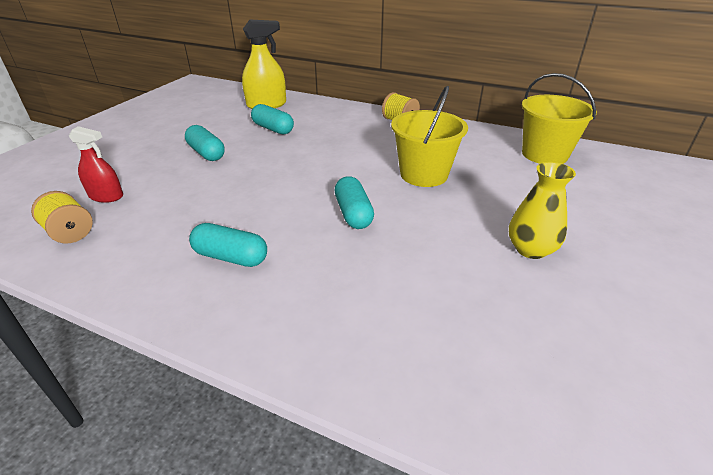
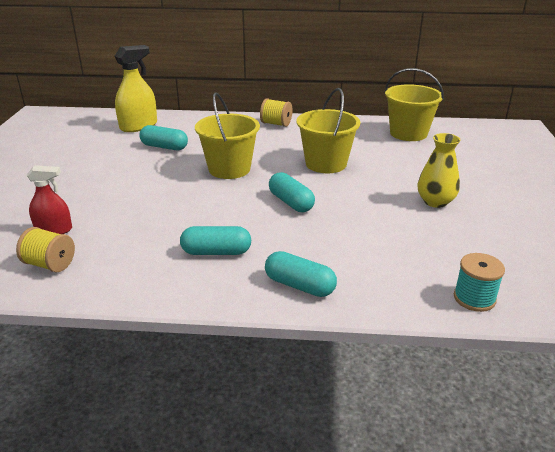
camera: 20 degrees left, 5 degrees down
turquoise capsule [185,125,225,161] -> turquoise capsule moved to [265,251,337,297]
none -> yellow bucket [195,92,260,179]
none -> turquoise spool [454,253,505,312]

